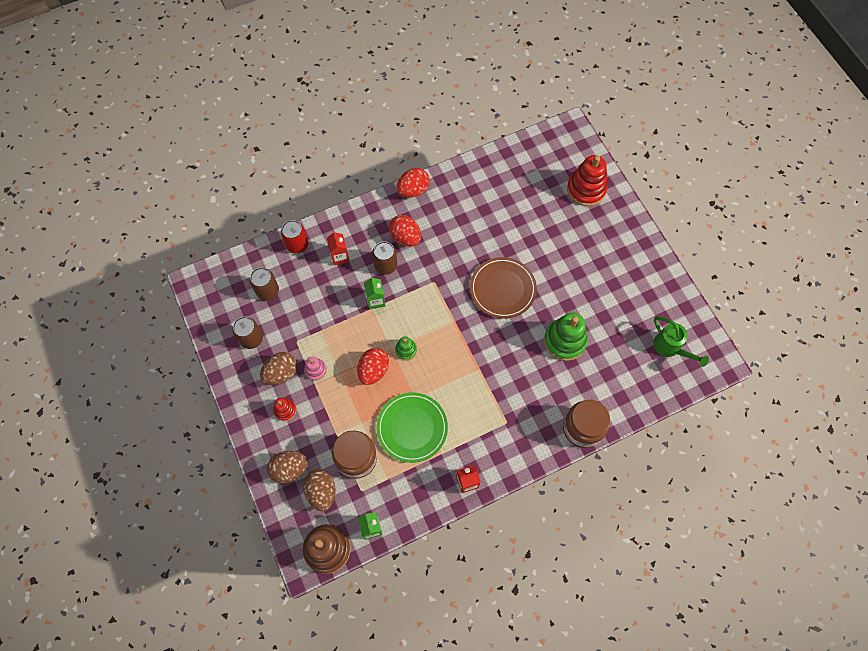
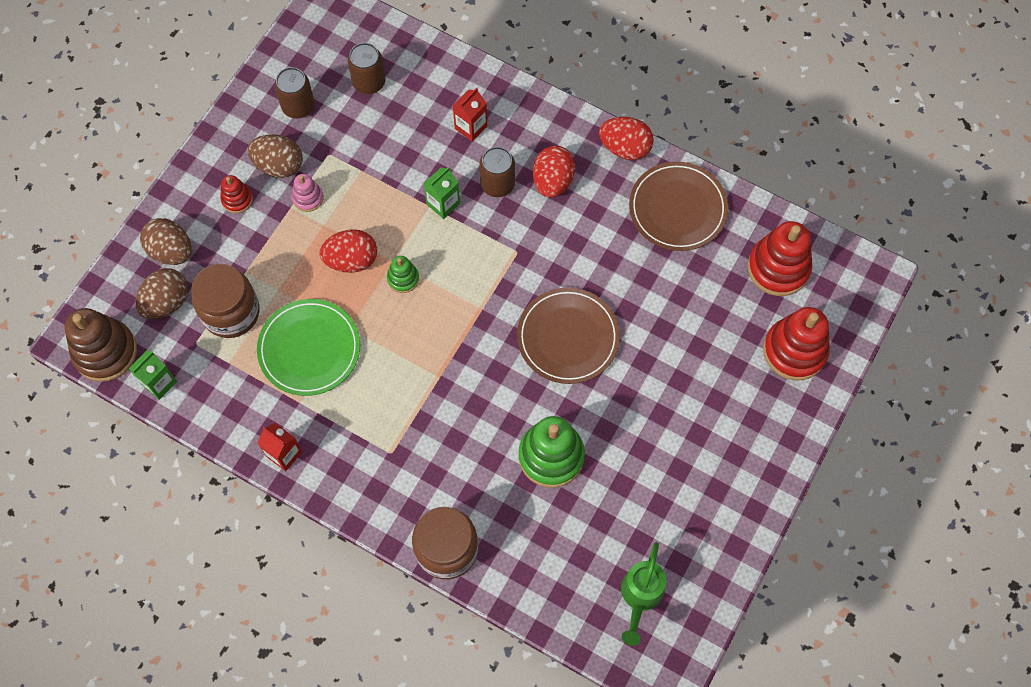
camera: 55 degrees right, 0 degrees up
red can [281,220,308,253] -> none
none -> brown plate [629,162,728,251]
none -> red stacking toy [748,221,812,296]

